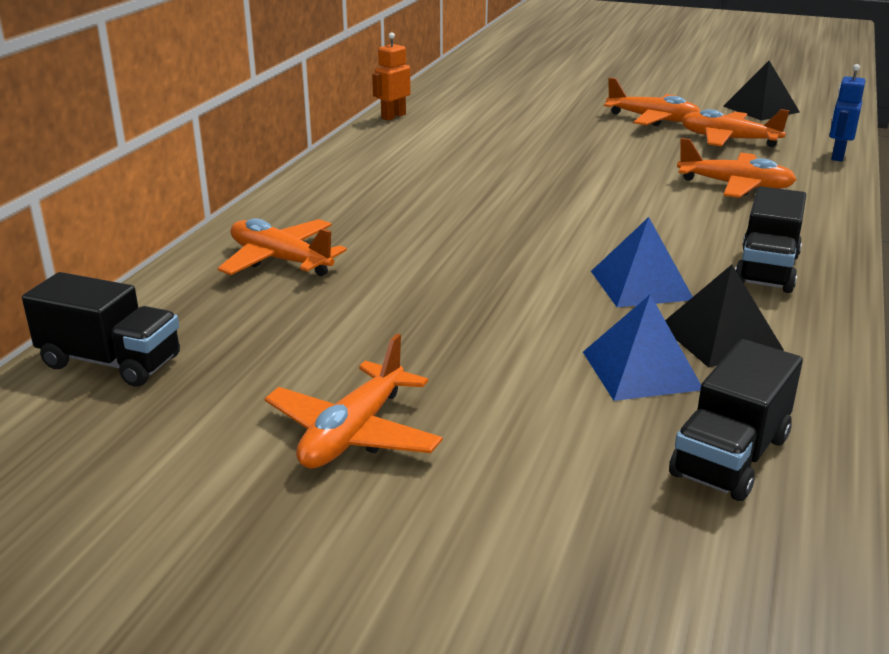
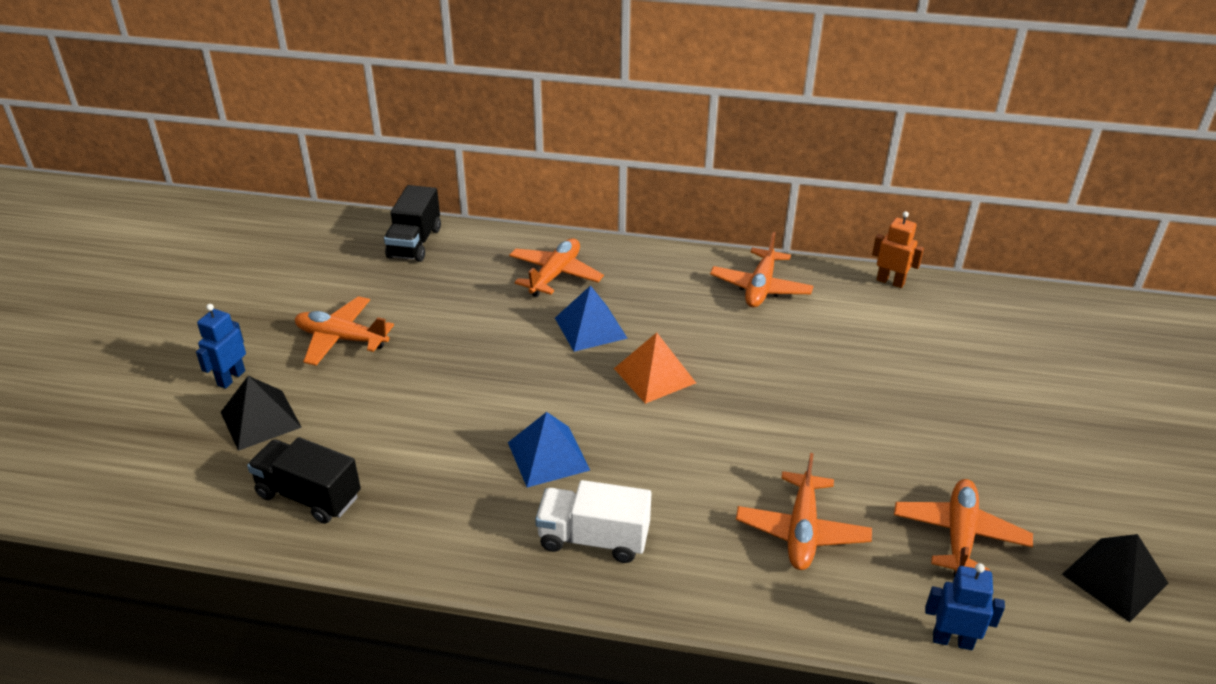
camera: 80 degrees right, 10 degrees up
blue pyramid [583,294,701,401] -> blue pyramid moved to [555,285,628,352]
orange plane [604,78,700,126] -> orange plane moved to [710,232,813,307]
black pyramid [665,265,784,367] -> black pyramid moved to [221,376,302,451]
black truck [735,186,806,293] -> white truck [535,480,651,563]
none -> blue robot [196,304,246,389]
none -> orange pyramid [614,333,696,404]

